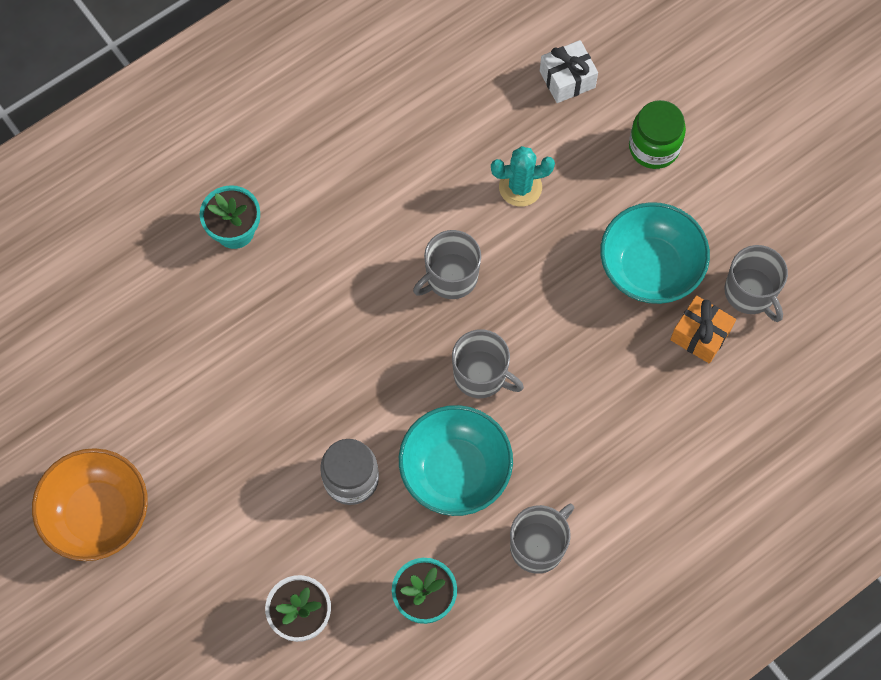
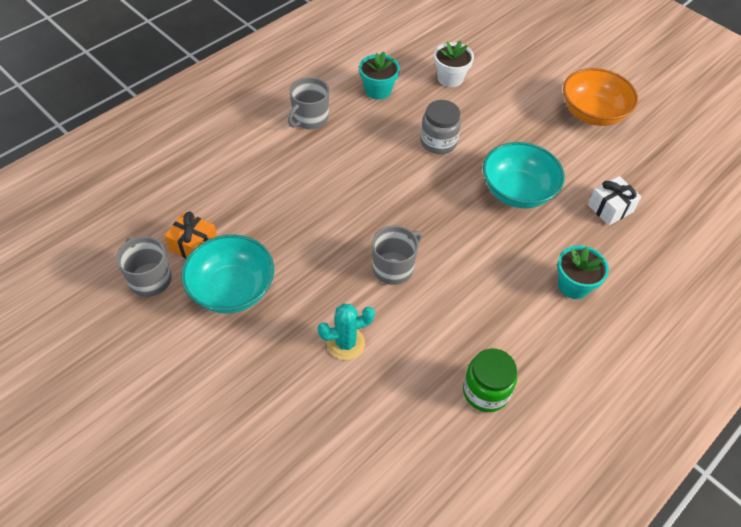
camera: 170 degrees right, 15 degrees down
turquoise bowl [399,405,513,516] -> turquoise bowl moved to [483,142,565,208]
grey mug [452,329,524,398] -> none
white gift [540,40,598,103] -> white gift moved to [588,176,641,226]
green jar [629,100,686,169] -> green jar moved to [463,348,517,412]

